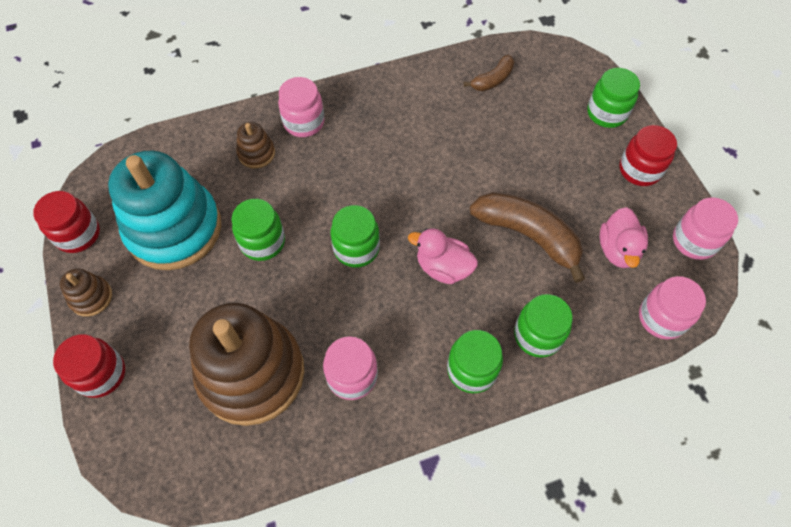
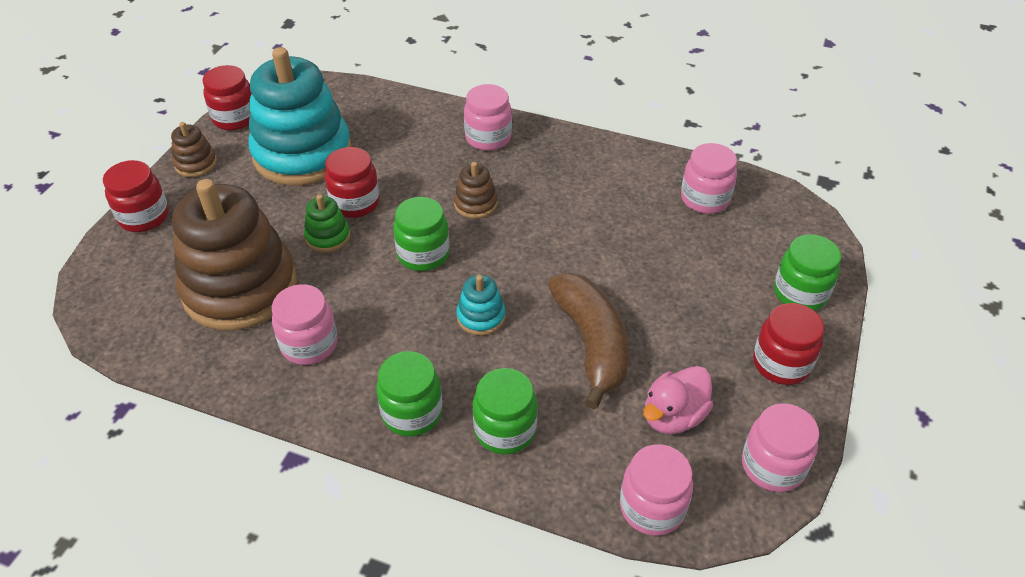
camera: 40 degrees right, 15 degrees down
green jar [232,199,285,261] -> red jar [325,147,380,218]
brown stacking toy [236,122,275,169] -> brown stacking toy moved to [454,162,497,219]
pink duck [408,228,478,284] -> turquoise stacking toy [456,275,506,336]
brown banana [464,55,514,91] -> pink jar [681,143,737,214]
none -> green stacking toy [304,195,351,253]

